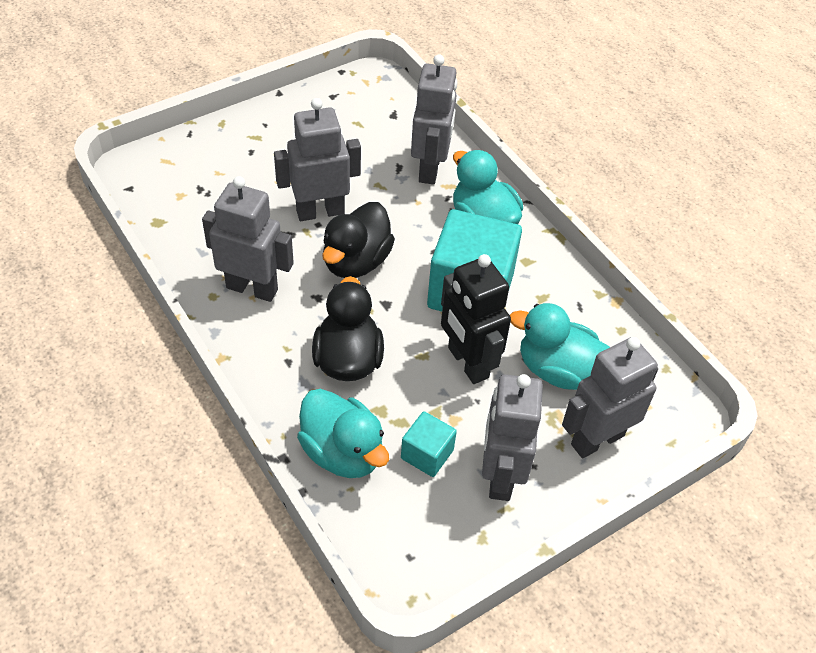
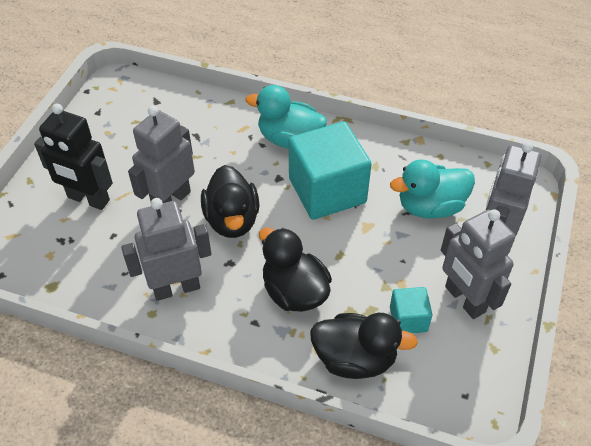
camera: 35 degrees left, 0 degrees up
turquoise duck [297,389,389,478] -> black duck [310,313,418,379]
grey robot [411,54,458,184] -> none
black robot [441,254,511,384] -> black robot moved to [34,104,113,210]

